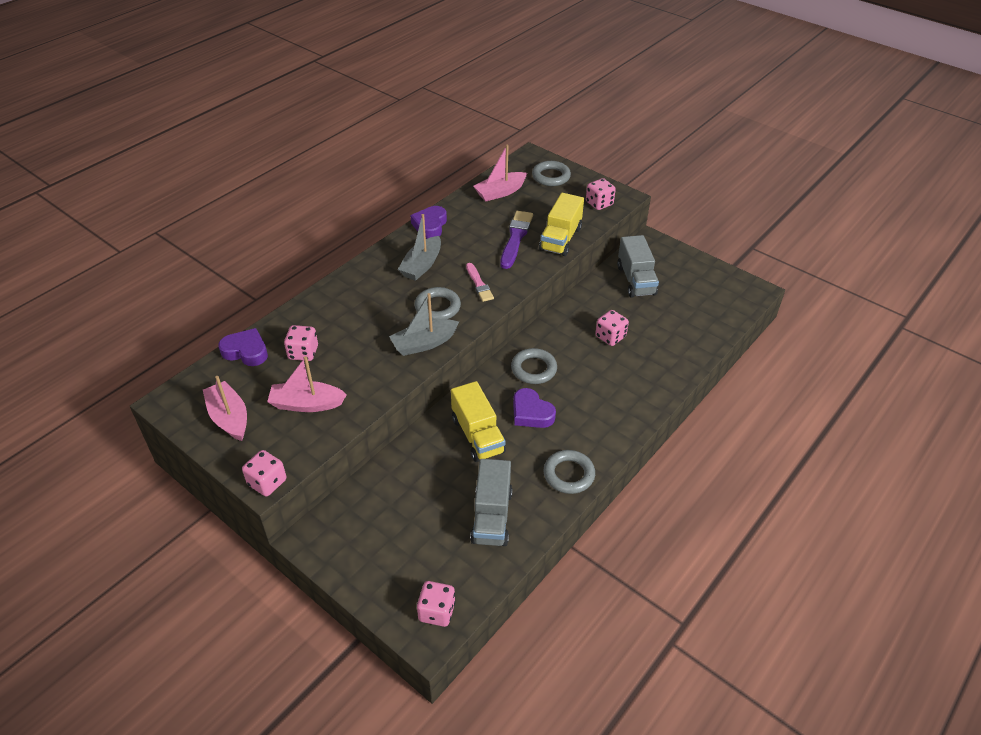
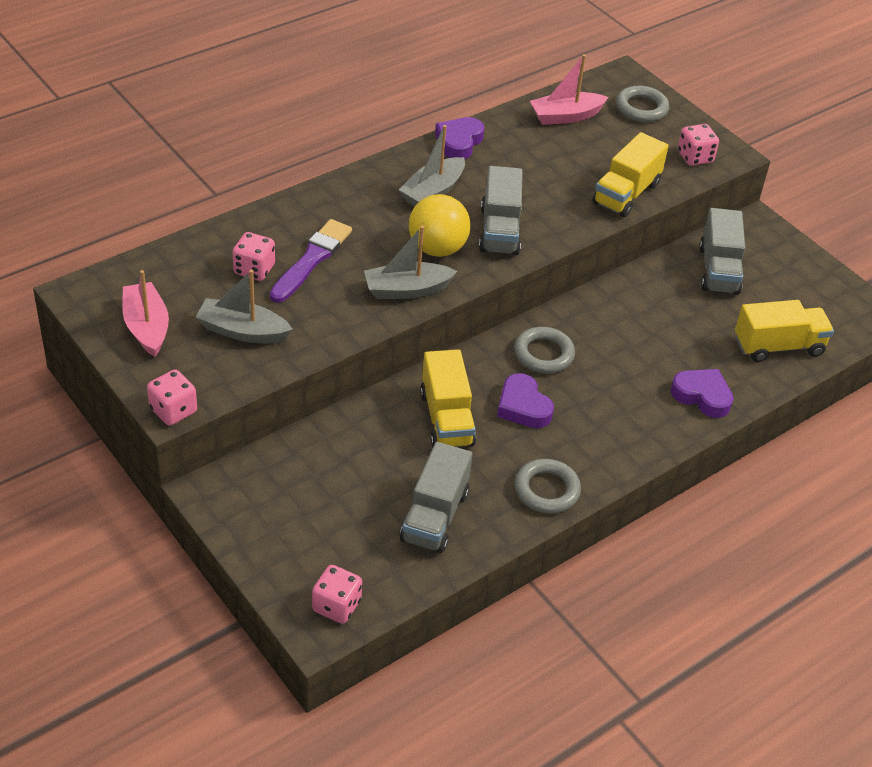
camera: 10 degrees right, 0 degrees up
purple heart [218,328,268,366] -> purple heart moved to [671,369,734,418]
pink boat [267,356,347,412] -> grey boat [196,270,293,343]
grey ring [415,287,461,320] -> yellow ball [409,194,471,257]
pink brush [466,263,494,302] -> grey truck [479,166,523,255]
purple brush [500,211,533,269] -> purple brush moved to [270,219,352,303]
pink dice [595,310,629,346] -> none
none -> yellow truck [735,300,834,362]

